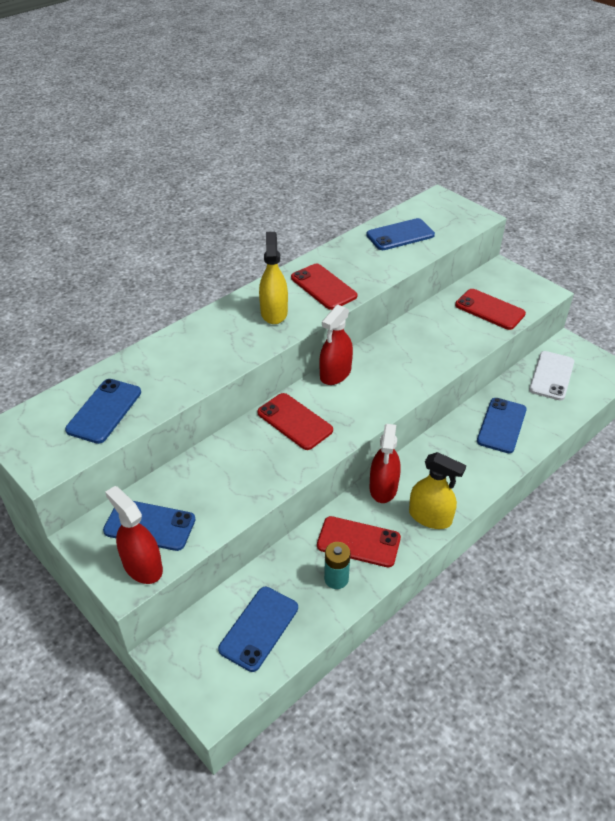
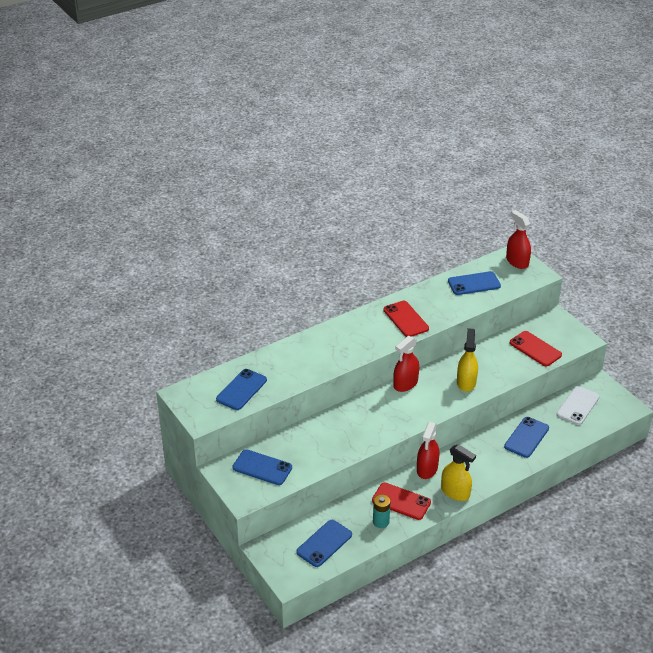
camera: 10 degrees right, 5 degrees down
red spray bottle [105,486,163,584] -> red spray bottle moved to [506,210,531,269]
red phone [257,393,333,450] -> none
yellow spray bottle [259,232,288,324] -> yellow spray bottle moved to [457,328,478,392]

